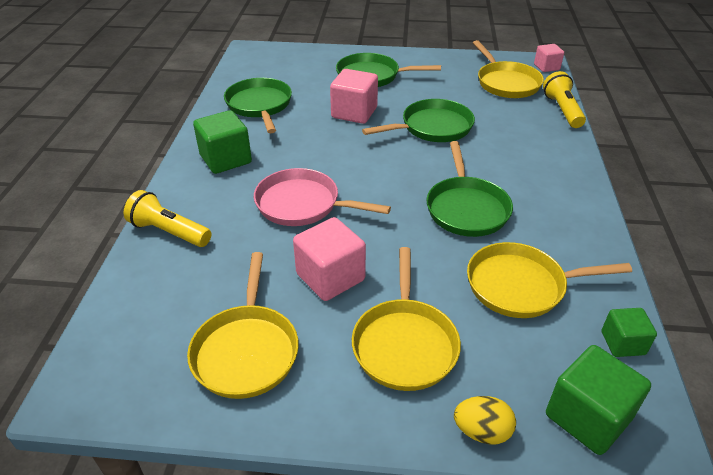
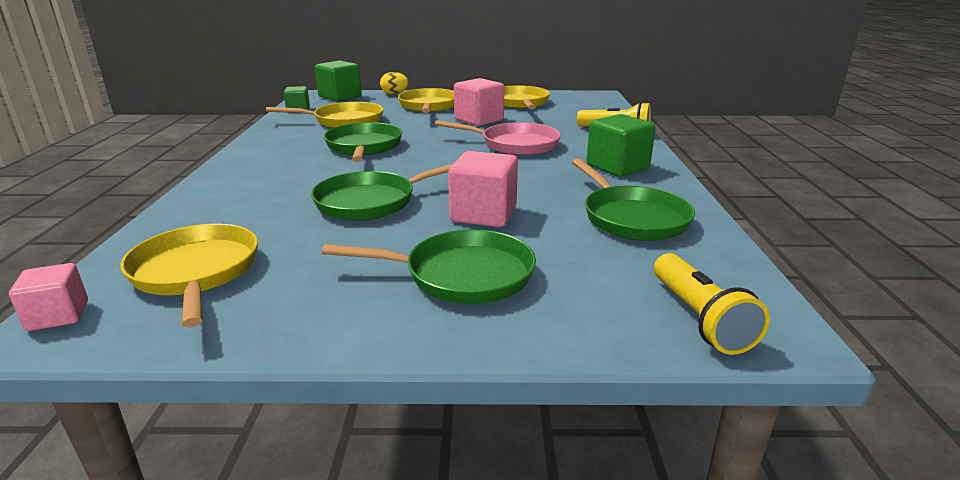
camera: 175 degrees right, 15 degrees down
yellow flashlight [543,71,586,128] -> yellow flashlight moved to [654,253,770,355]

